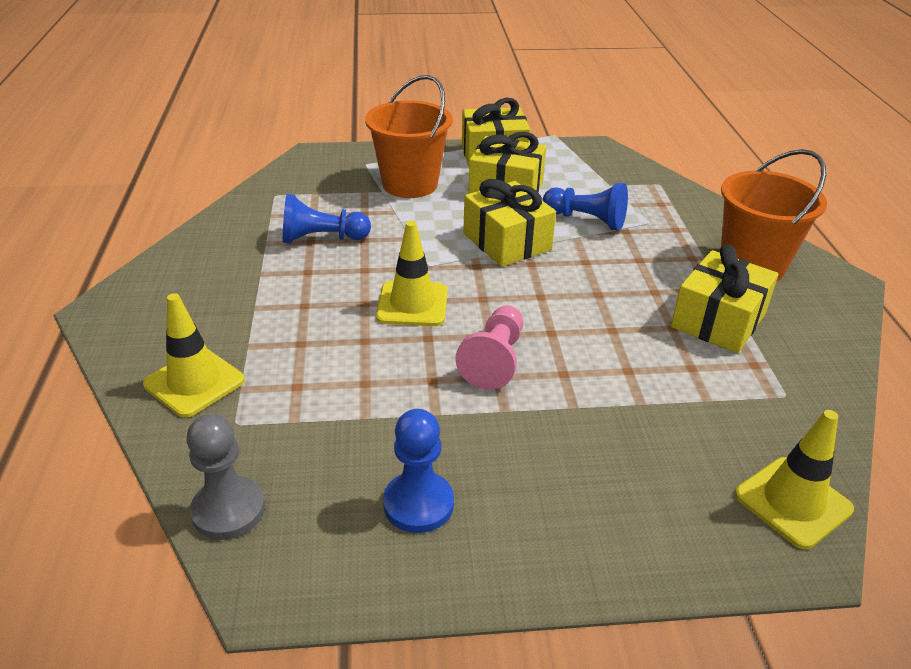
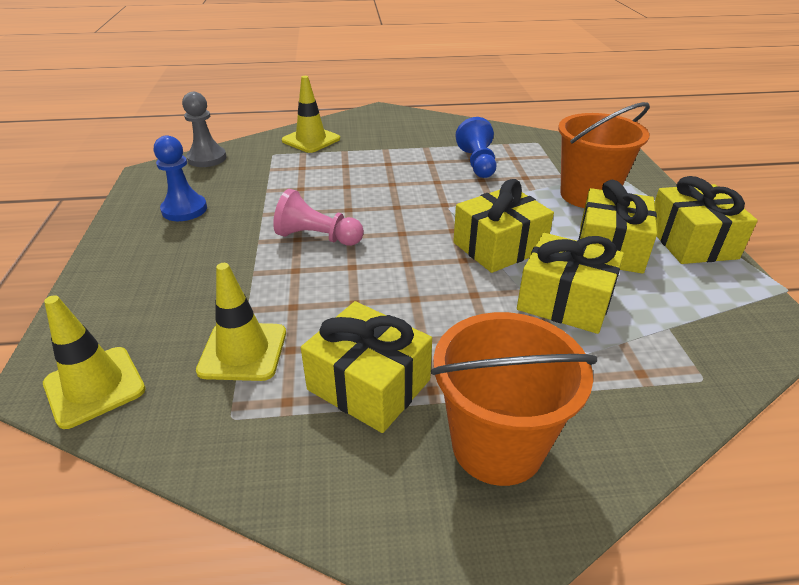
camera: 90 degrees right, 0 degrees up
yellow traffic cone [376,221,448,326] -> yellow traffic cone moved to [196,263,286,381]
blue pawn [542,183,628,231] -> yellow gift [517,233,624,334]

